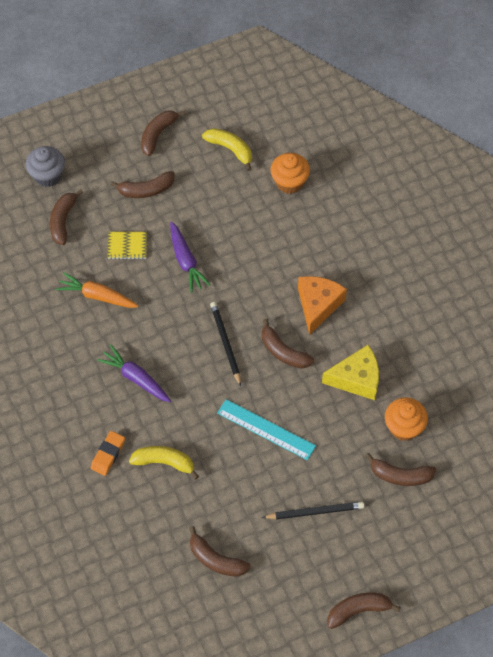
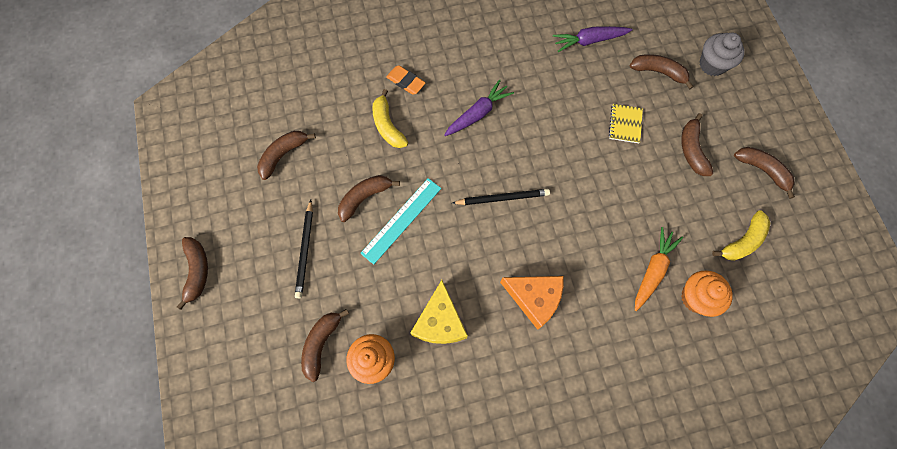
camera: 100 degrees right, 10 degrees up
orange carrot [56,272,138,308] -> orange carrot moved to [635,227,683,311]
yellow banana [129,446,199,480] -> yellow banana turned 135 degrees clockwise [372,89,408,148]
purple carrot [170,221,211,293] -> purple carrot moved to [553,26,633,52]
brown banana [262,318,314,369] -> brown banana moved to [338,175,400,222]

